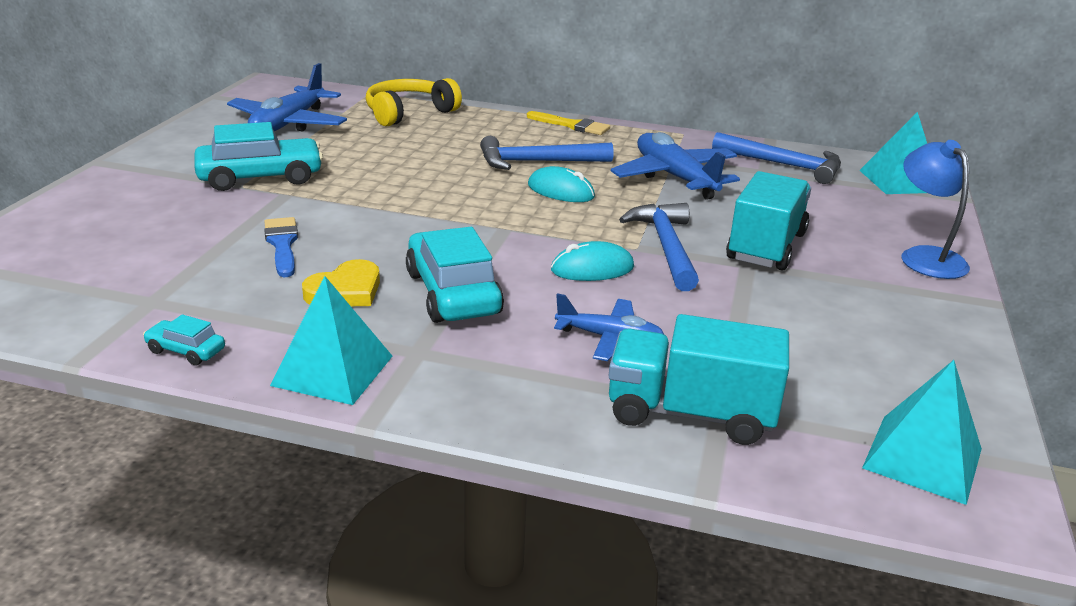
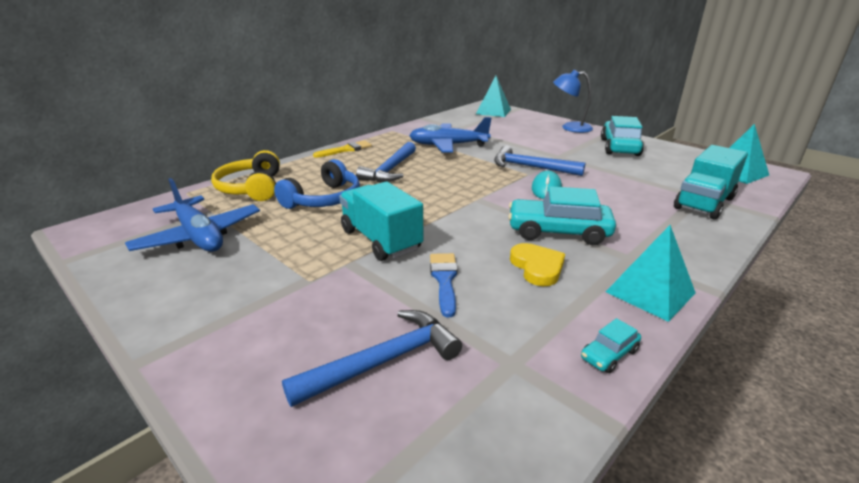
camera: 60 degrees left, 0 degrees up
turquoise car [194,122,323,191] -> turquoise car moved to [601,116,644,156]
blue brush [264,217,298,277] -> blue brush turned 75 degrees clockwise [430,253,458,317]
turquoise mouse [528,166,595,202] -> none
blue plane [554,293,664,361] -> none
blue hammer [712,132,841,184] -> blue hammer moved to [282,310,462,407]
turquoise truck [726,171,811,271] -> turquoise truck moved to [339,182,423,261]
none -> blue headphones [274,159,360,209]

